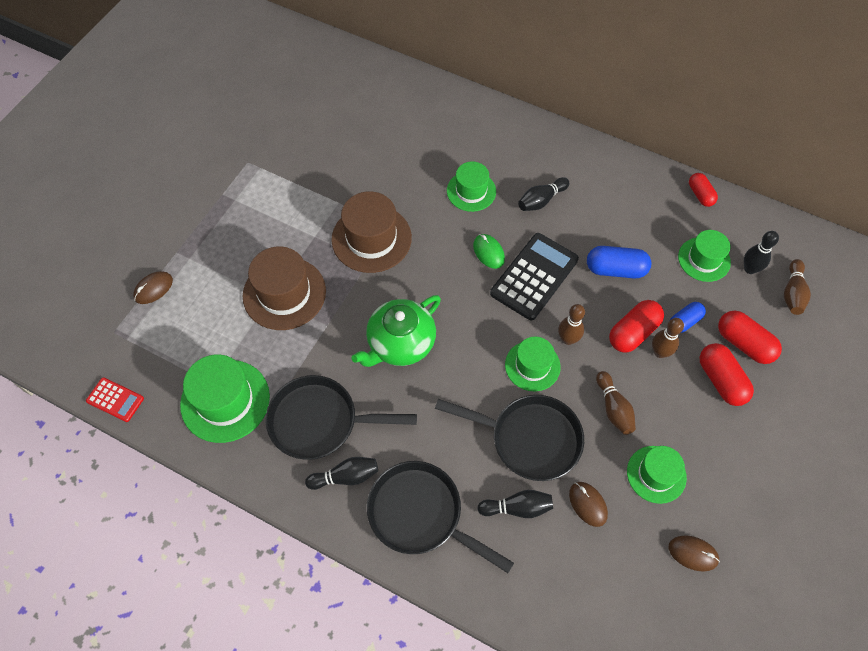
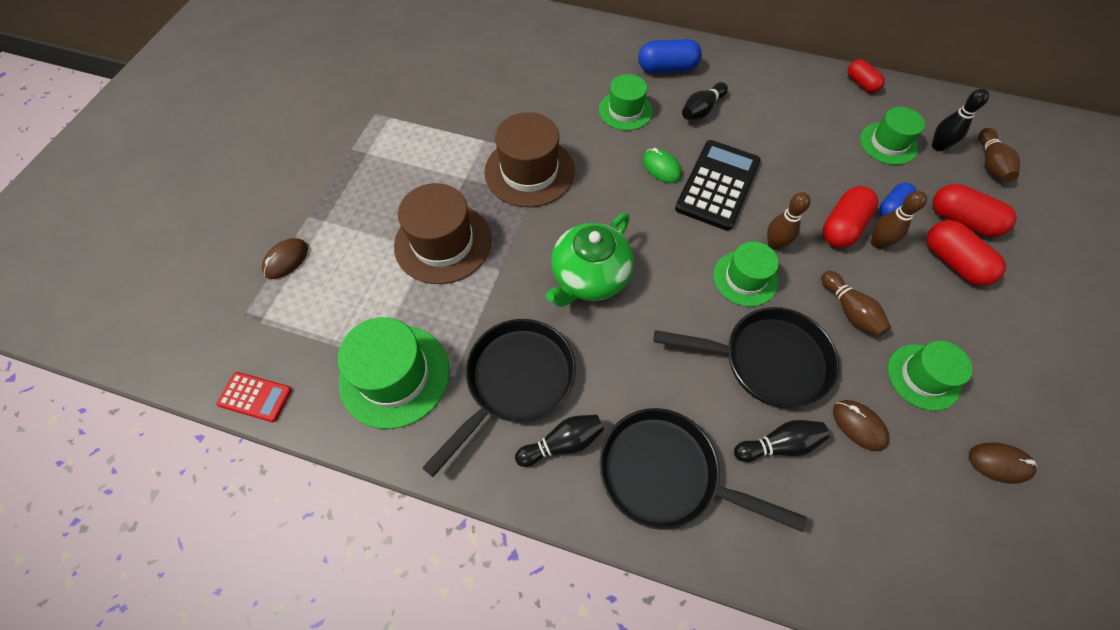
camera: 10 degrees left, 0 degrees up
black pan [265,375,417,460] -> black pan turned 135 degrees clockwise [422,319,576,477]
blue capsule [587,246,651,278] -> blue capsule moved to [638,39,702,73]

